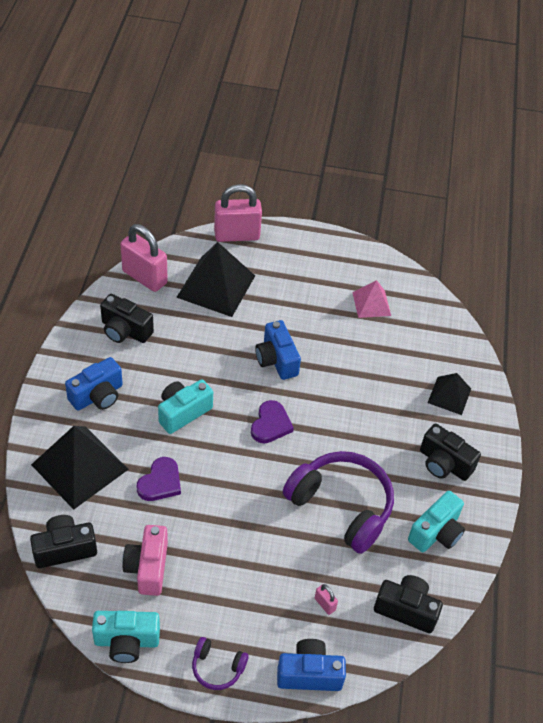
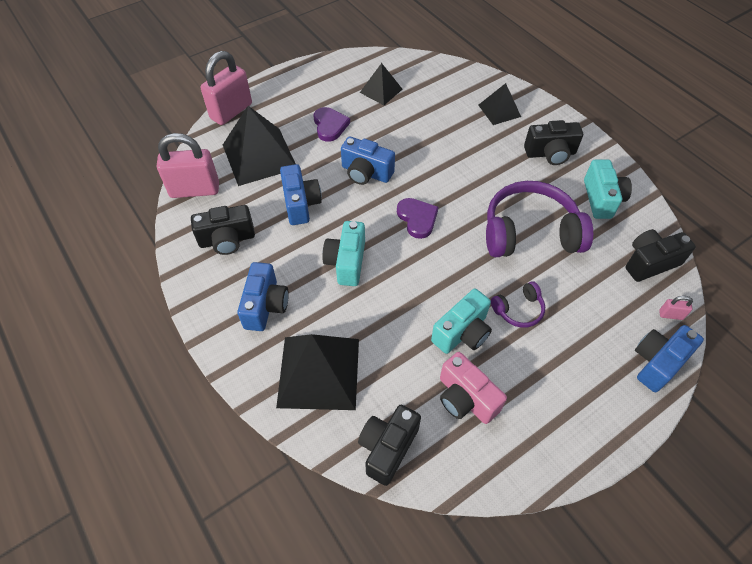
camera: 40 degrees left, 5 degrees up
turquoise camera [92,611,160,663] -> turquoise camera moved to [431,289,492,354]
purple heart [137,457,181,501] -> purple heart moved to [314,107,350,142]
purple headphones [192,637,249,690] -> purple headphones moved to [491,281,545,328]
pink padlock [315,584,338,615] -> pink padlock moved to [659,296,693,320]
pink pyramid [352,280,391,318] -> black pyramid [360,63,403,105]
none -> blue camera [280,164,322,225]

